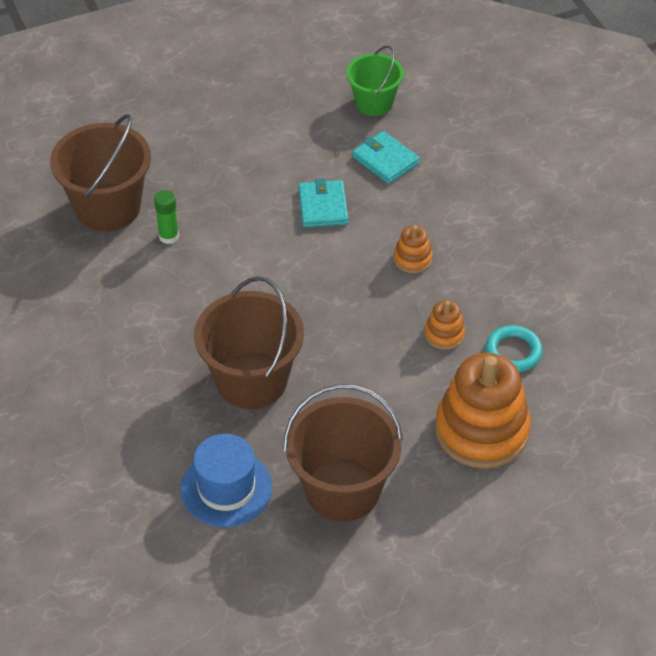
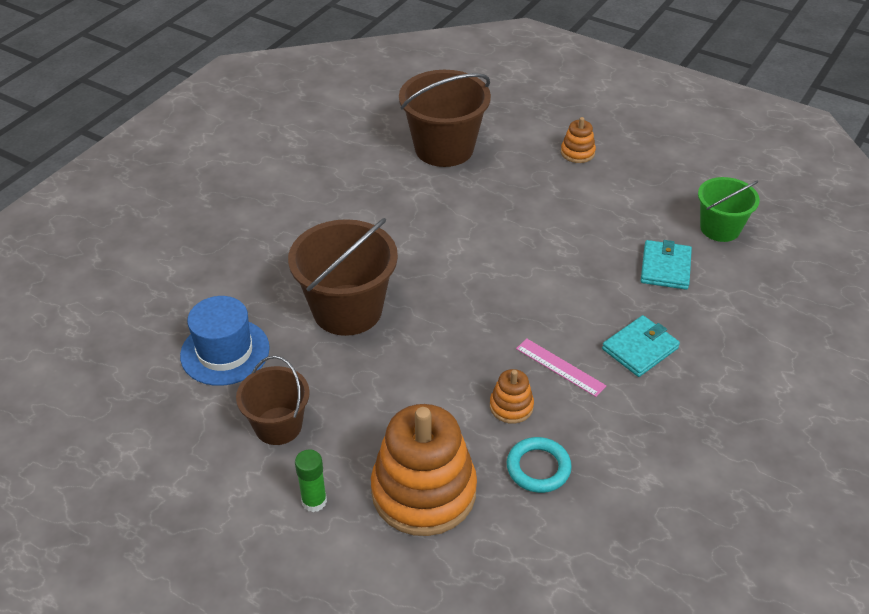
camera: 55 degrees right, 5 degrees down
green glue stick [154,190,179,244] -> green glue stick moved to [295,449,327,512]
brown bucket [283,384,403,522] -> brown bucket [236,356,310,445], size x0.61
turquoise wallet [298,179,348,227] -> turquoise wallet moved to [602,315,680,377]
orange stacking toy [394,225,433,273] -> orange stacking toy moved to [561,117,596,163]
none -> pink ruler [516,338,606,397]

